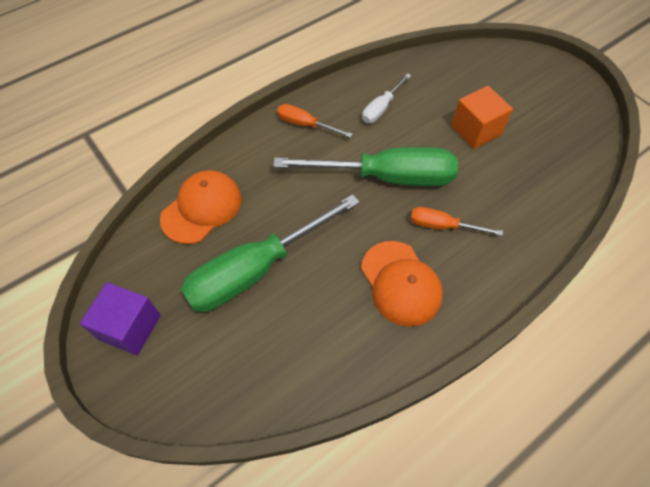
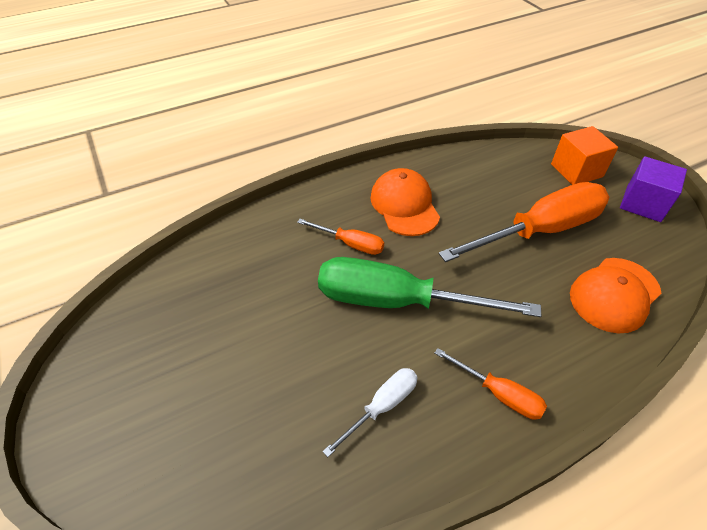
camera: 170 degrees left, 10 degrees down
green screwdriver [181,194,360,312] -> orange screwdriver [439,182,609,262]
orange cube [451,86,513,149] -> orange cube moved to [551,126,618,185]

